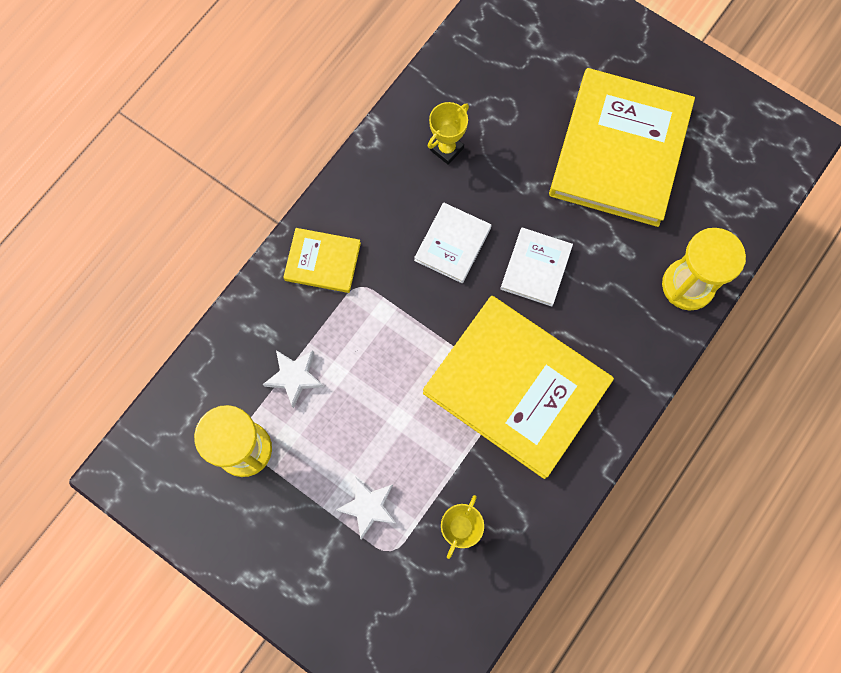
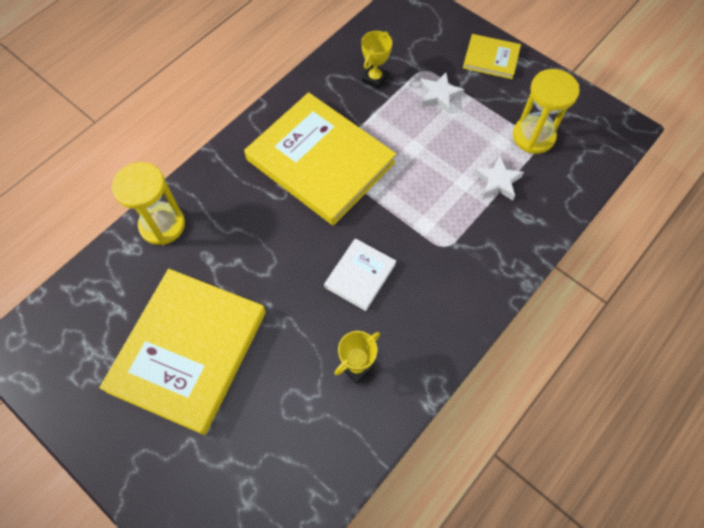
camera: 175 degrees left, 10 degrees down
yellow book [283,228,361,293] -> yellow book moved to [463,34,521,79]
white book [501,227,573,307] -> none

